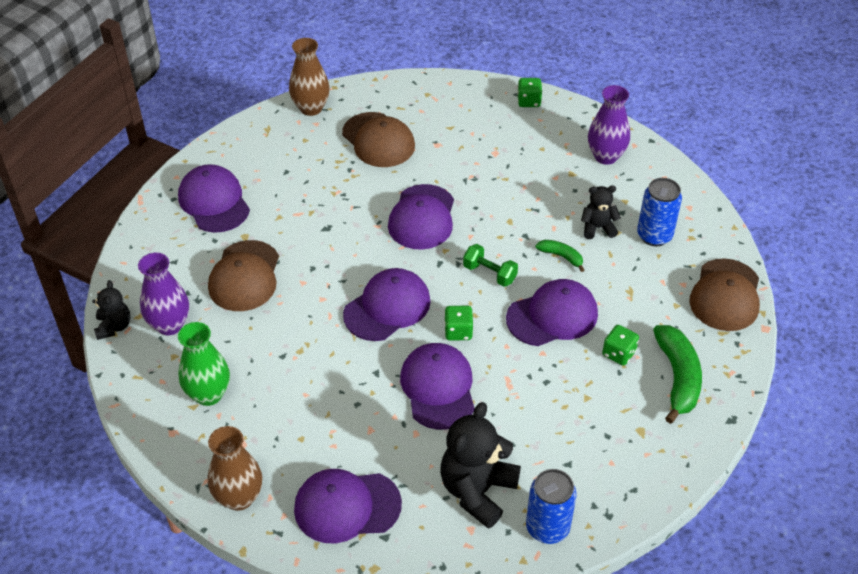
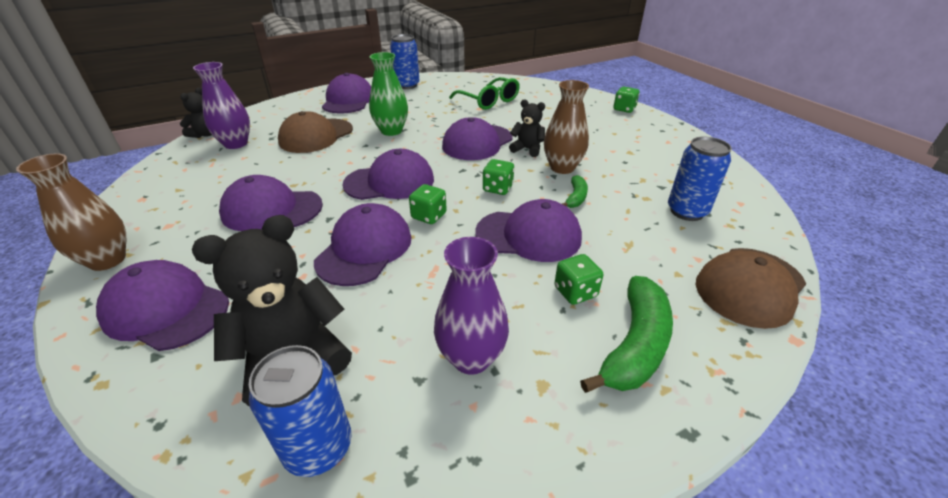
camera: 30 degrees right, 10 degrees down
green vase [178,322,230,406] -> green vase moved to [369,52,408,136]
brown vase [289,38,330,116] -> brown vase moved to [544,80,589,174]
brown cap [342,112,415,167] -> green glasses [449,77,520,110]
green dumbbell [463,244,518,287] -> green dice [483,159,514,195]
green banana [535,240,584,272] -> green banana turned 45 degrees clockwise [562,175,588,208]
black teddy bear [581,185,621,239] -> black teddy bear moved to [509,99,545,157]
purple vase [588,85,630,165] -> purple vase moved to [434,237,509,375]
none -> purple cap [219,175,323,231]
none -> blue can [390,34,419,89]

